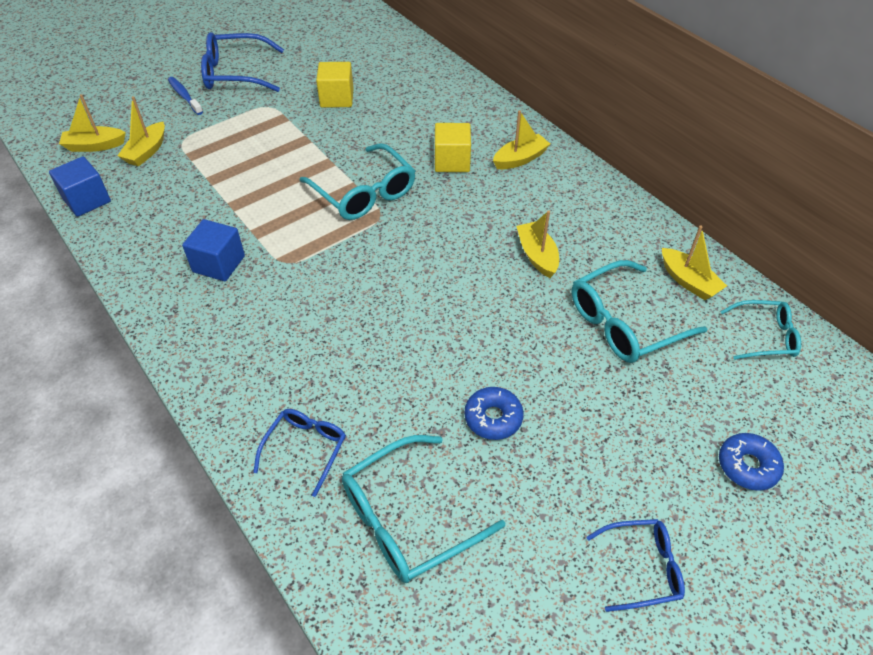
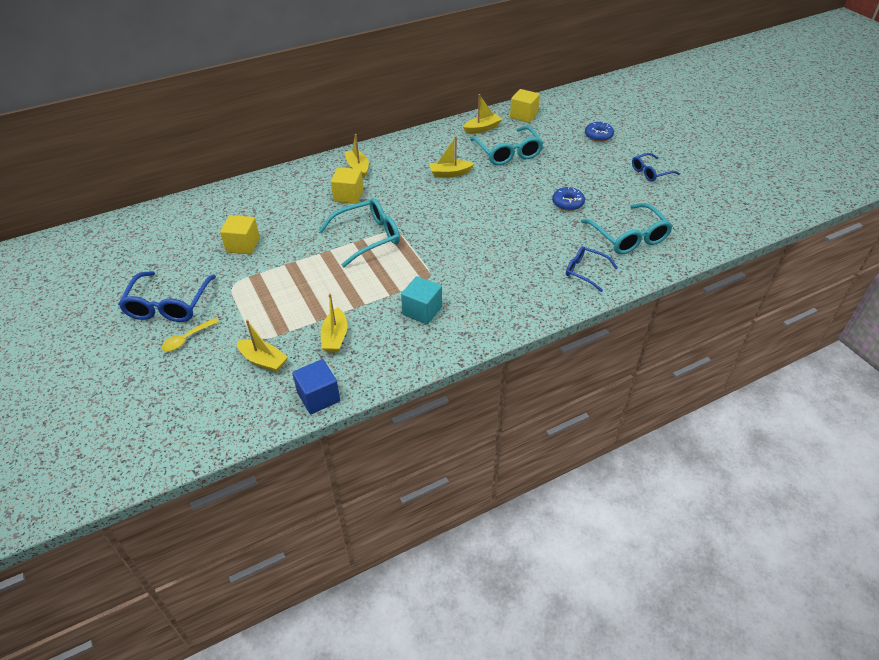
camera: 80 degrees left, 5 degrees down
yellow boat [59,94,126,152] -> yellow boat moved to [321,293,348,353]
blue toothbrush [168,77,203,115] -> yellow spoon [161,318,219,351]
blue cube [182,219,245,281] -> turquoise cube [401,276,442,324]
blue glasses [586,519,685,612] -> blue glasses turned 120 degrees counterclockwise [632,153,680,182]
turquoise glasses [720,300,801,360] -> yellow cube [510,89,540,123]

